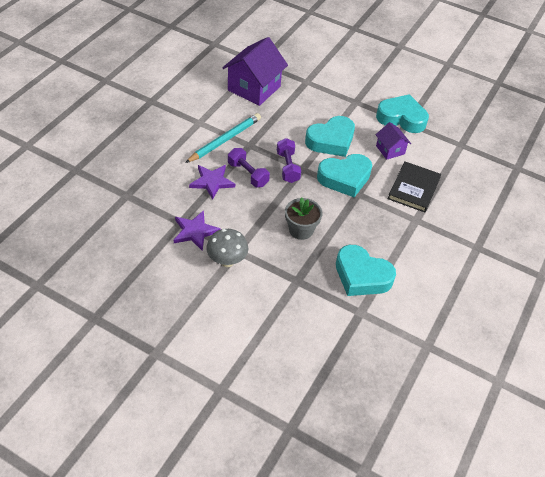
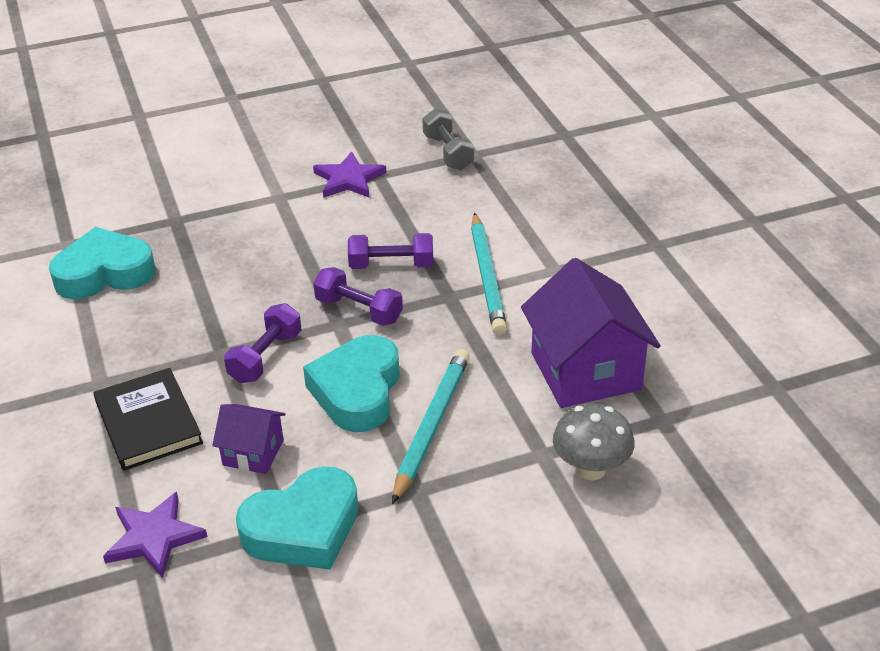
camera: 135 degrees right, 10 degrees down
purple star [189,165,235,200] -> purple star moved to [103,492,208,578]
grey mushroom [206,229,249,267] -> grey mushroom moved to [553,404,635,481]
grey flower pot [285,197,322,240] -> none
turquoise heart [317,154,372,197] -> purple dumbbell [224,303,302,383]
none -> turquoise pencil [392,349,470,504]
none -> grey dumbbell [422,108,474,170]

